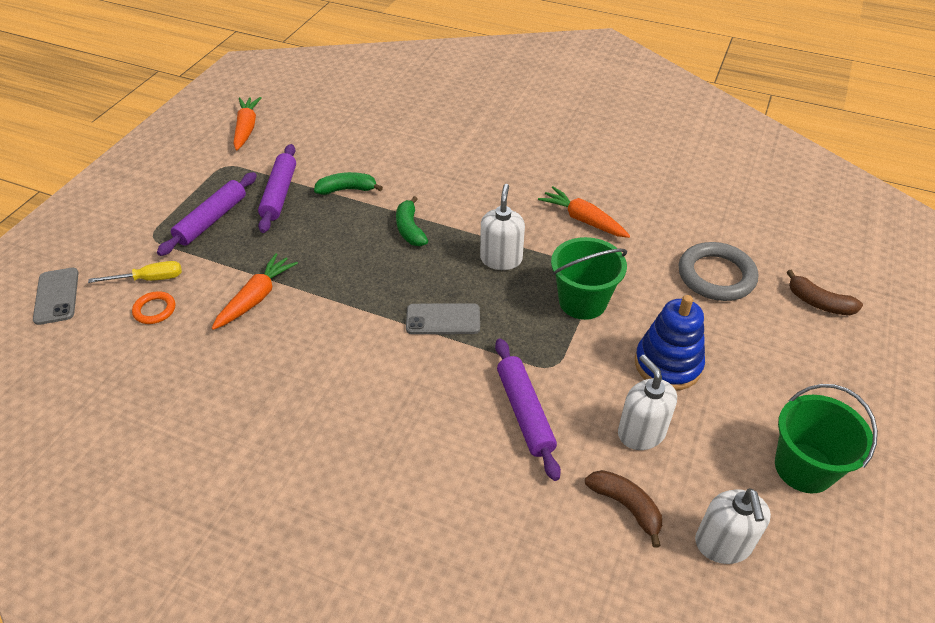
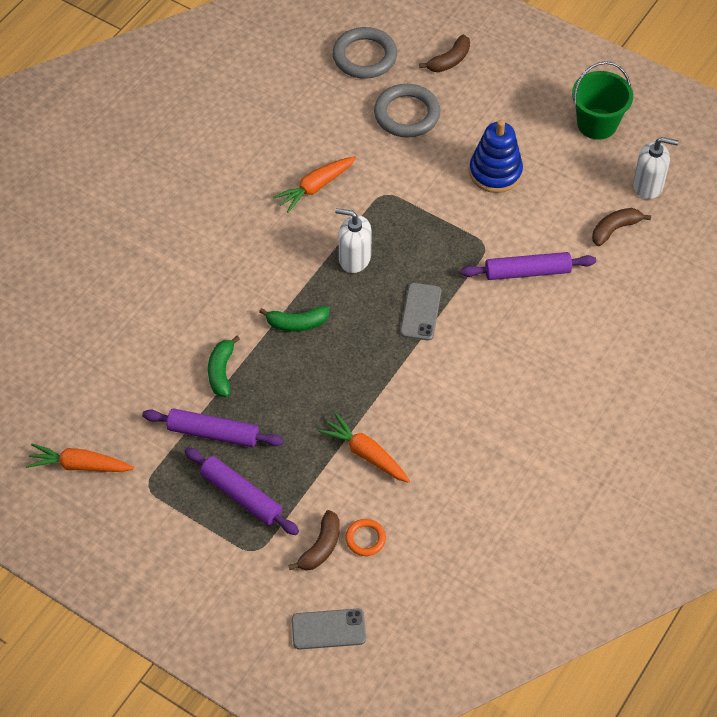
camera: 80 degrees left, 10 degrees up
yellow screwdriver [88,261,182,283] -> brown banana [288,510,340,570]
green bucket [551,237,627,320] -> none
white soap dispenser [618,355,677,450] -> none
none -> grey ring [332,27,397,79]

